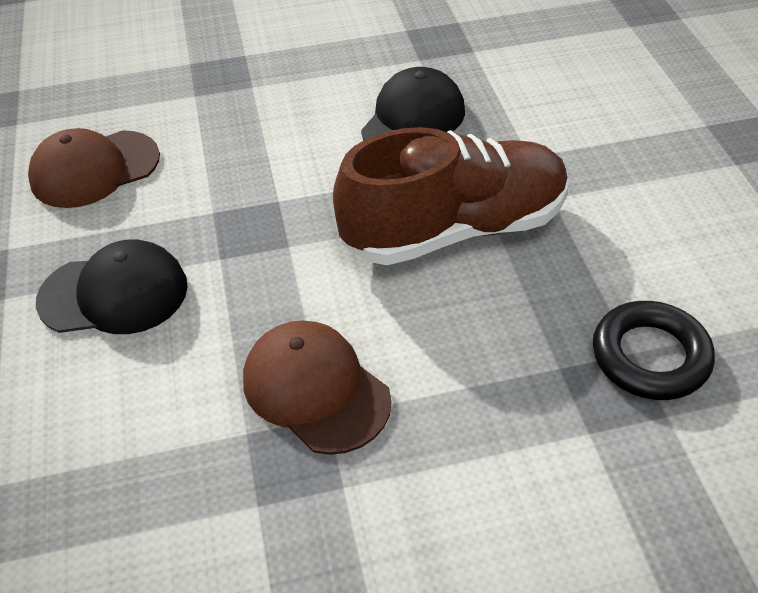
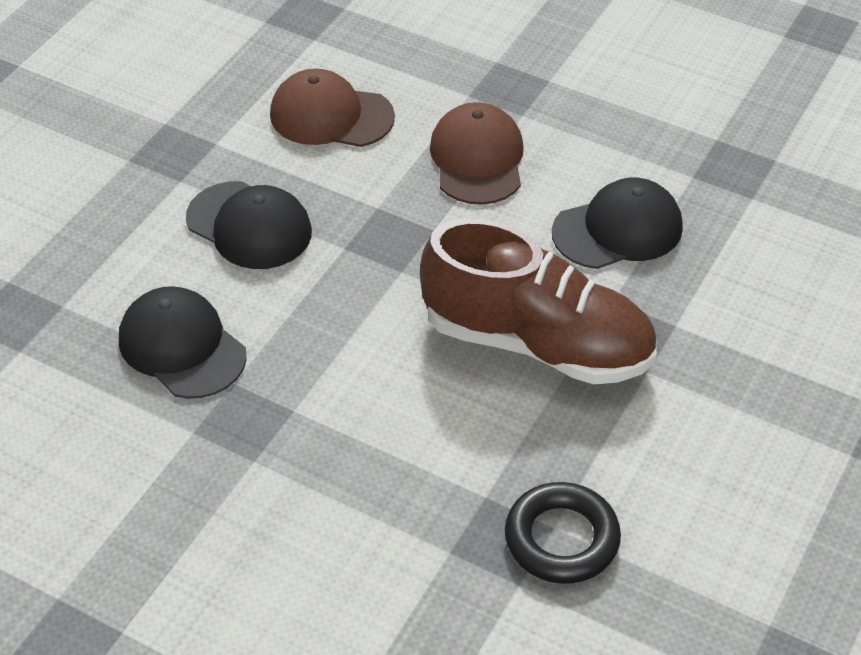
camera: 40 degrees right, 0 degrees up
brown cap [243,320,392,455] -> brown cap moved to [430,102,524,205]
none -> black cap [119,286,247,399]

